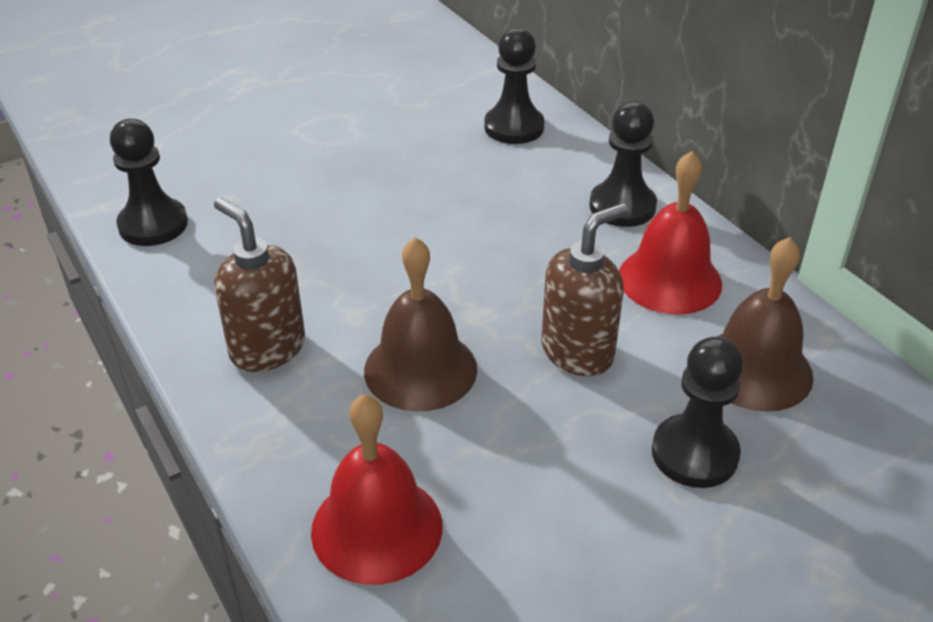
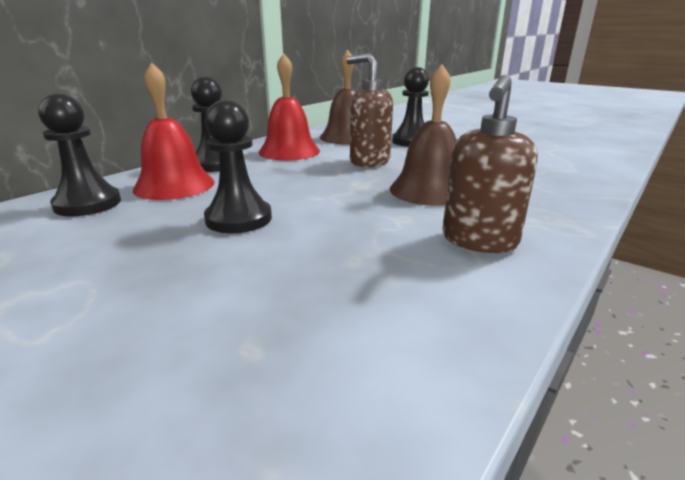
camera: 110 degrees left, 15 degrees down
black pawn [110,119,188,246] -> black pawn moved to [204,100,272,233]
red bell [311,394,443,585] -> red bell moved to [133,62,215,200]

